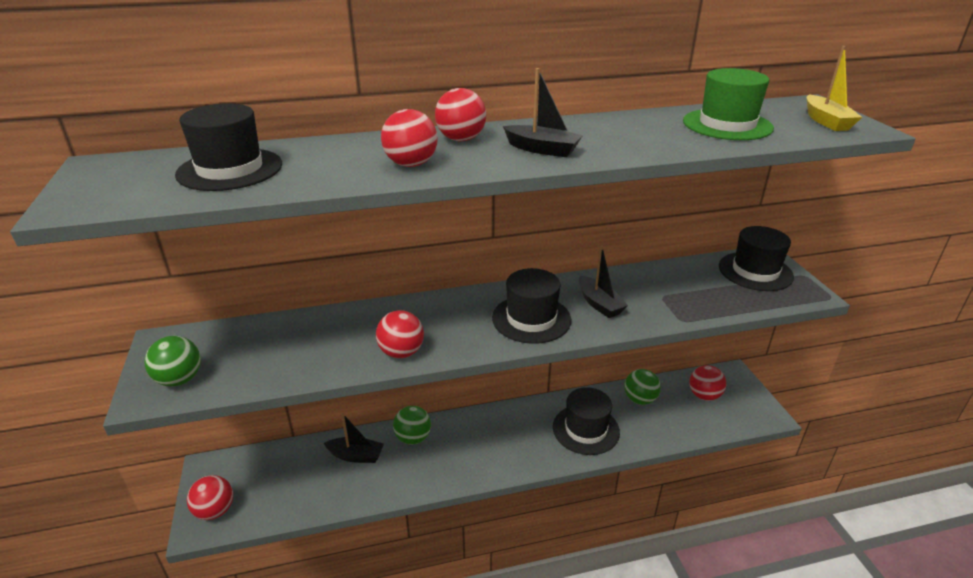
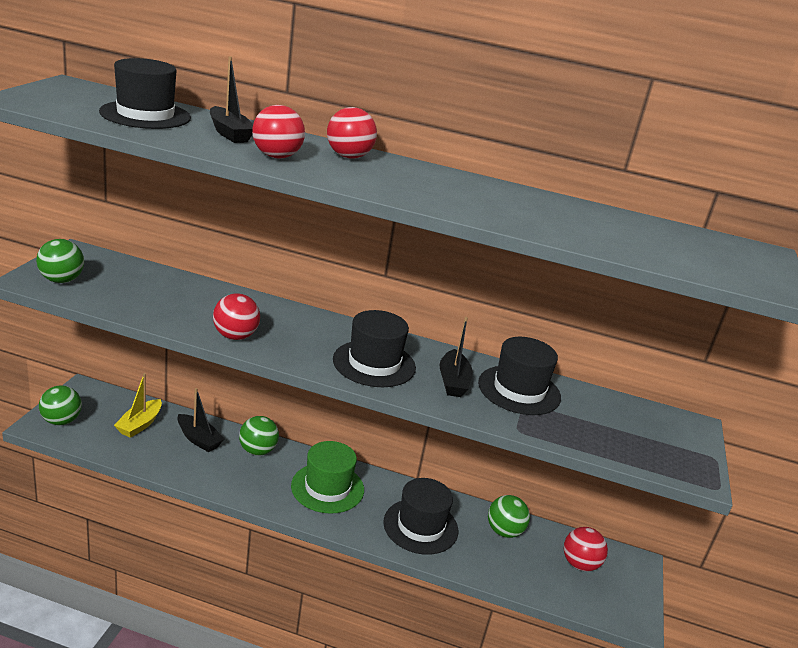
camera: 25 degrees right, 5 degrees down
red ball [187,475,233,520] -> green ball [39,385,82,425]
black boat [503,68,583,157] -> black boat moved to [210,56,253,143]
green hat [683,68,774,140] -> green hat moved to [291,441,364,514]
black hat [719,226,794,291] -> black hat moved to [478,337,561,415]
yellow boat [807,46,862,131] -> yellow boat moved to [114,373,162,438]

